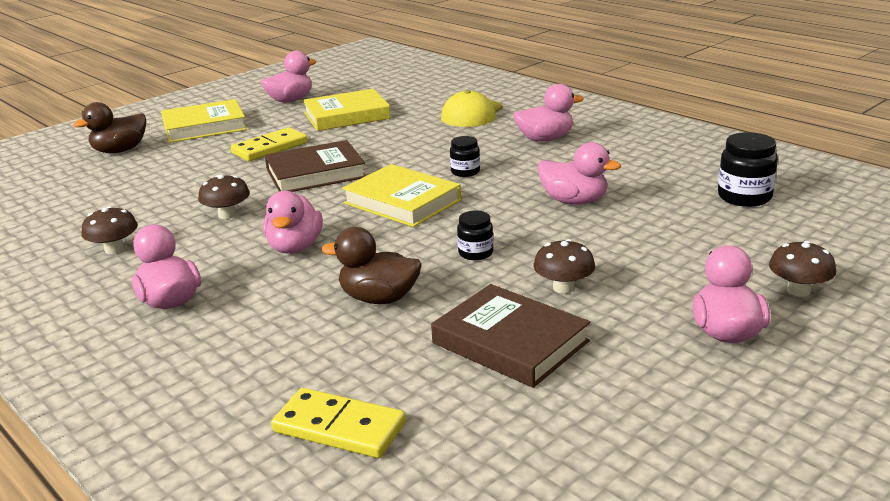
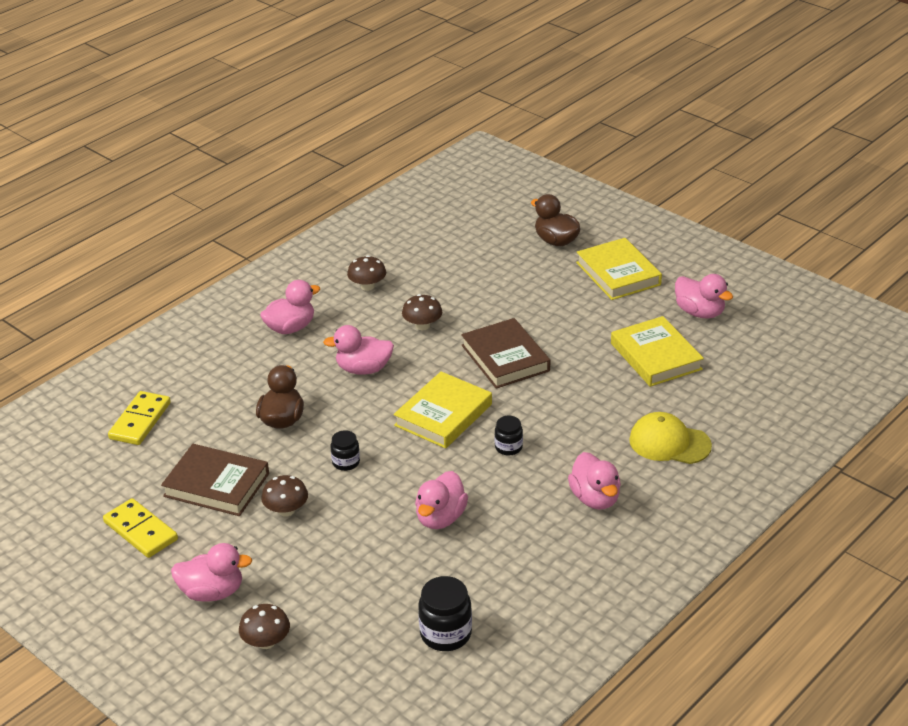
camera: 85 degrees right, 10 degrees up
yellow domino [231,127,308,161] -> yellow domino moved to [103,498,178,558]
brown book [431,284,590,388] -> brown book turned 75 degrees clockwise [161,444,269,516]

